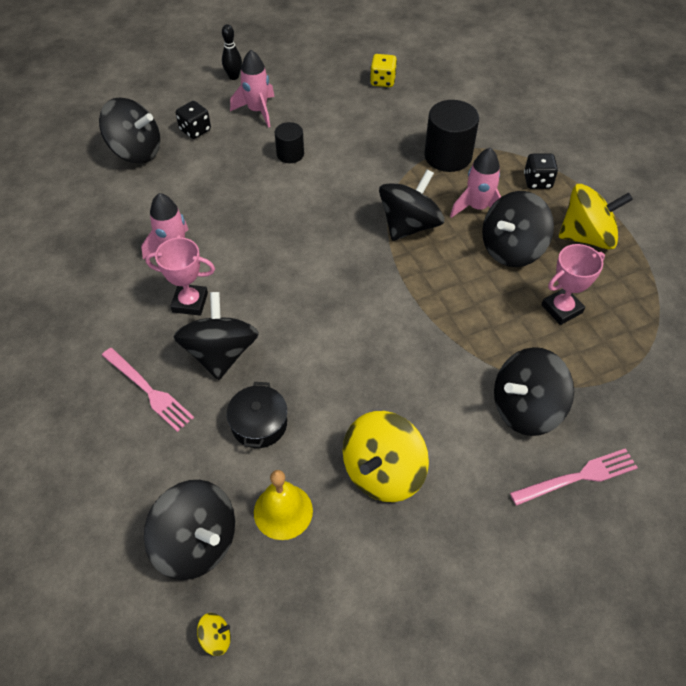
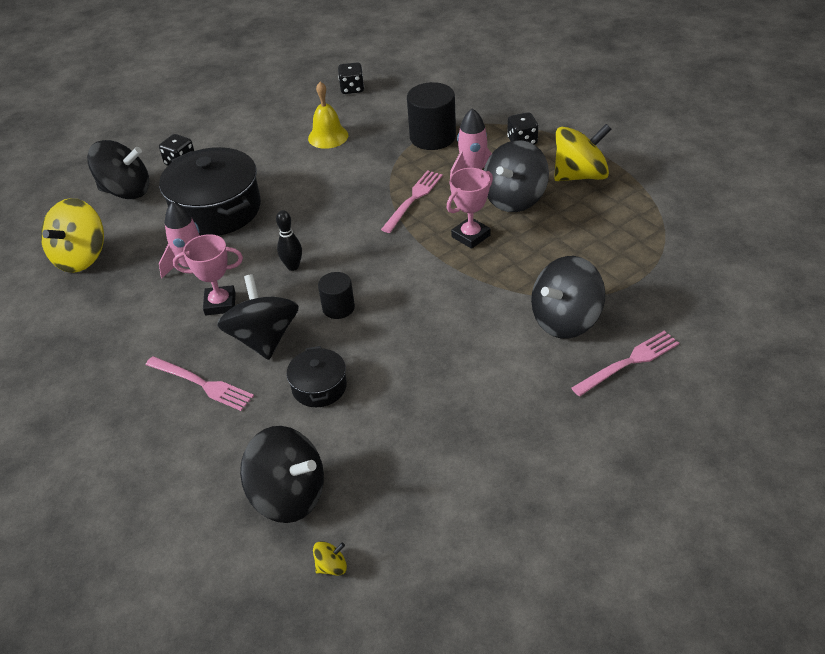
camera: 10 degrees left, 10 degrees down
black bowling pin [222,24,242,80] -> black bowling pin moved to [276,210,302,271]
pink rocket [230,50,275,128] -> none
yellow bell [254,470,313,540] -> yellow bell moved to [308,82,349,149]
black cylinder [275,122,304,163] -> black cylinder moved to [318,272,355,319]
yellow spinning top [343,411,429,502] -> yellow spinning top moved to [41,198,104,273]
yellow dice [370,54,397,87] -> black dice [338,62,364,94]
black spinning top [379,169,444,241] -> pink fork [381,170,443,233]
pink trophy [541,244,605,325] -> pink trophy moved to [447,168,493,249]
none -> black pot [159,147,261,236]

